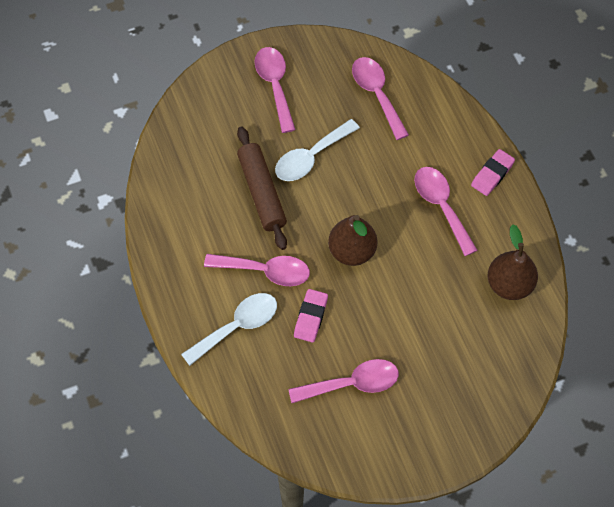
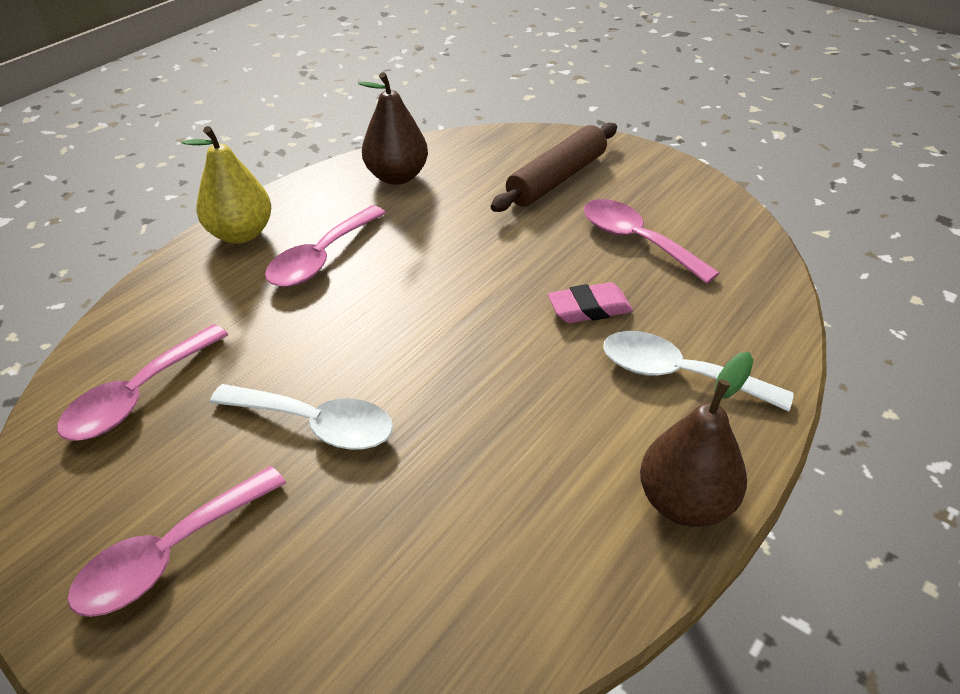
camera: 120 degrees left, 20 degrees down
pink spoon [204,254,310,286] -> none
brown rolling pin [237,126,287,250] -> brown rolling pin moved to [491,123,617,212]
brown pear [328,215,377,266] -> brown pear moved to [640,352,753,527]
pink eraser [471,149,515,196] -> yellow pear [182,126,271,244]

